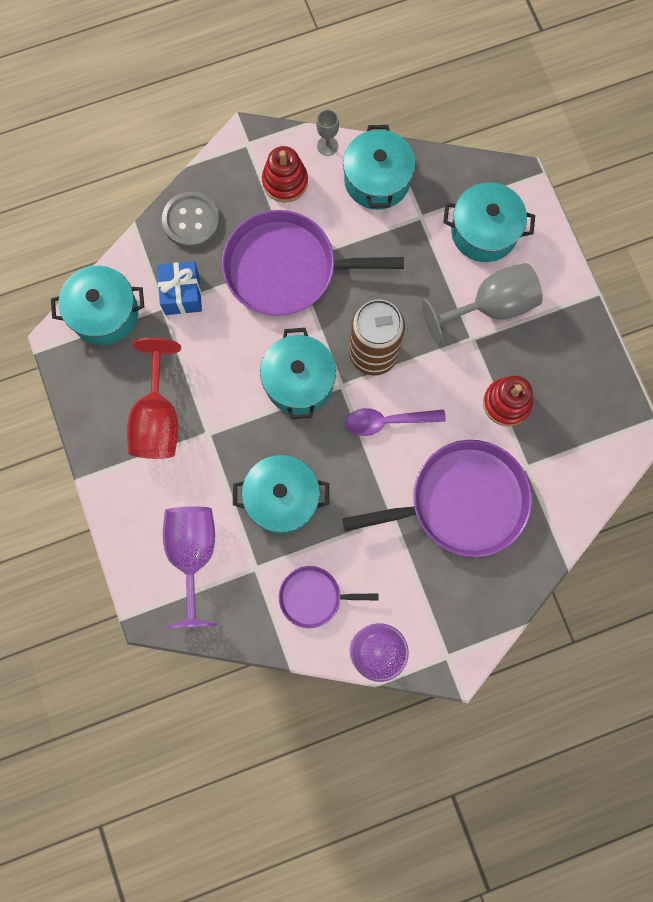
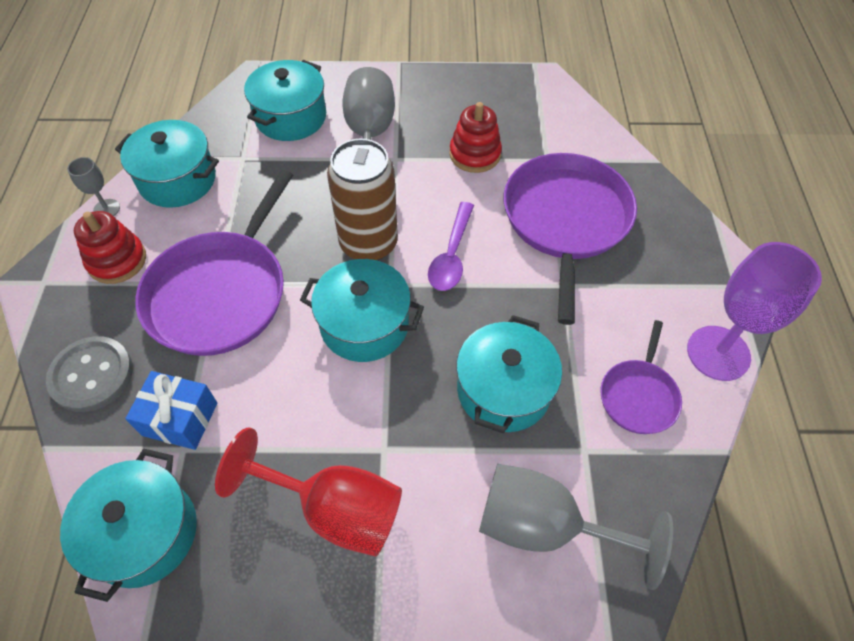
camera: 70 degrees left, 20 degrees down
purple goblet [163,507,217,629] -> grey goblet [479,464,673,590]

